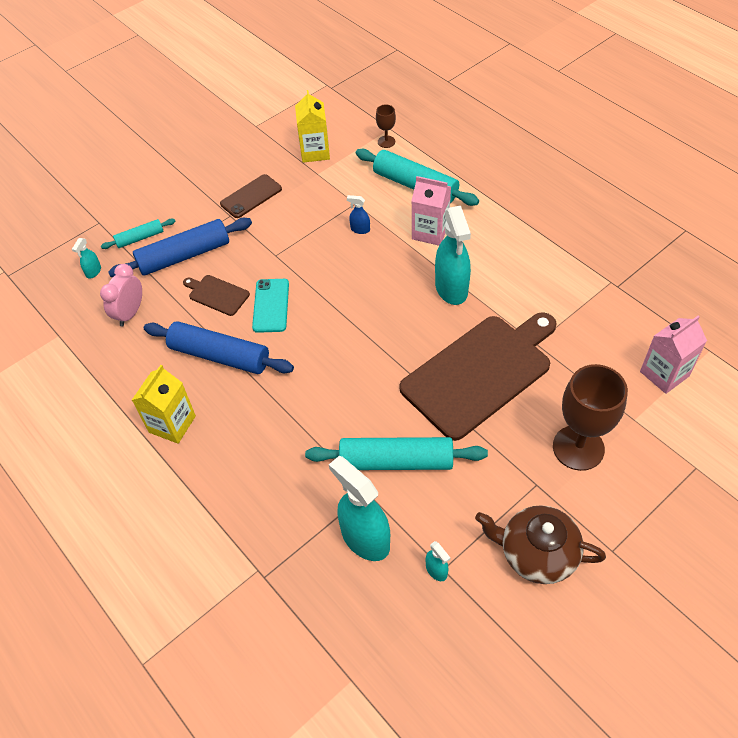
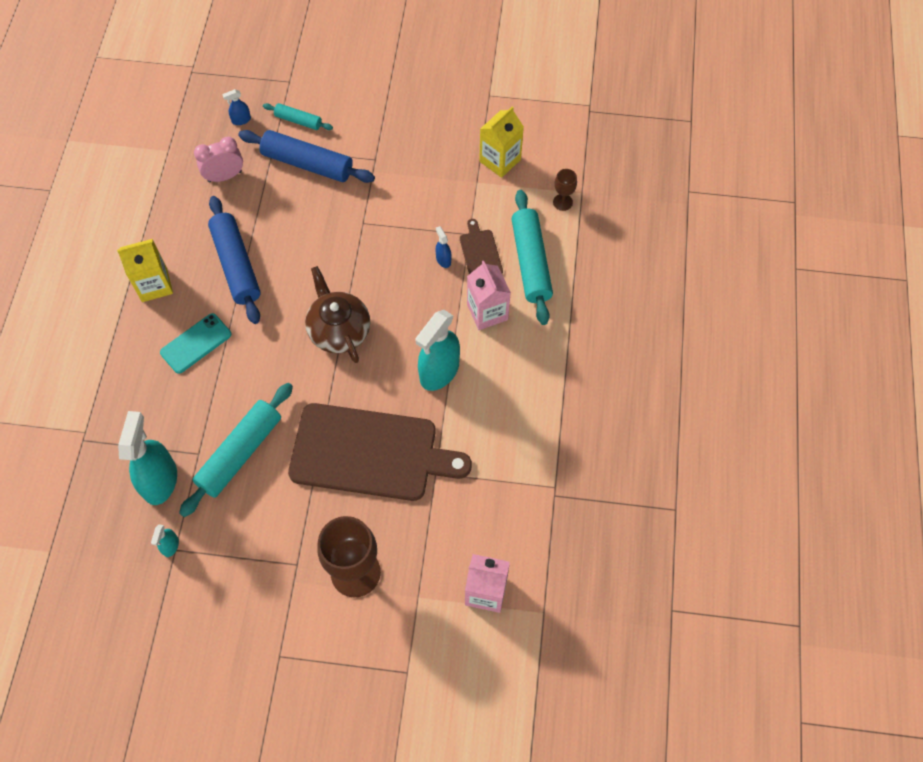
camera: 45 degrees right, 10 degrees up
turquoise spray bottle [72,238,101,279] -> blue spray bottle [222,89,251,125]
brown cutting board [183,275,250,316] -> brown cutting board moved to [460,219,503,274]
brown phone [220,174,282,218] -> none
turquoise phone [252,279,289,333] -> turquoise phone moved to [160,313,231,374]
turquoise rolling pin [305,437,488,470] -> turquoise rolling pin turned 75 degrees clockwise [179,383,293,517]
brown teapot [475,505,606,584] -> brown teapot moved to [305,266,370,363]

